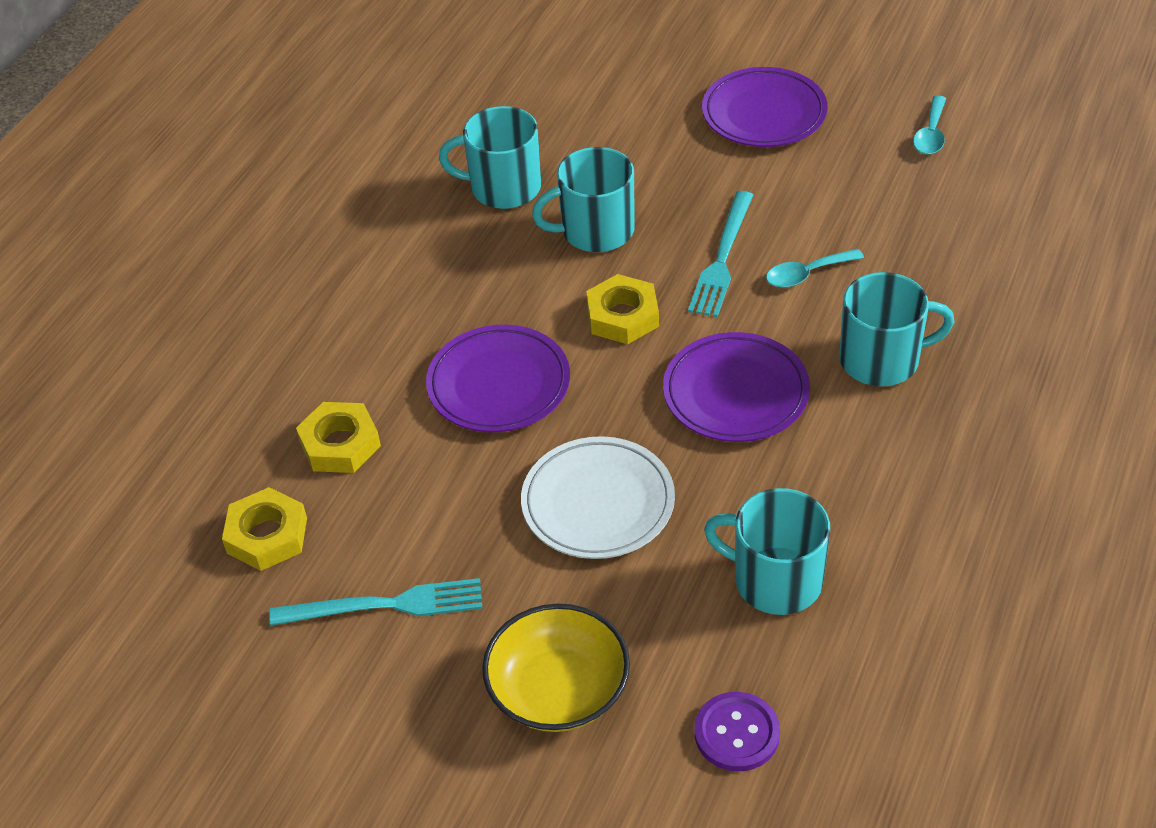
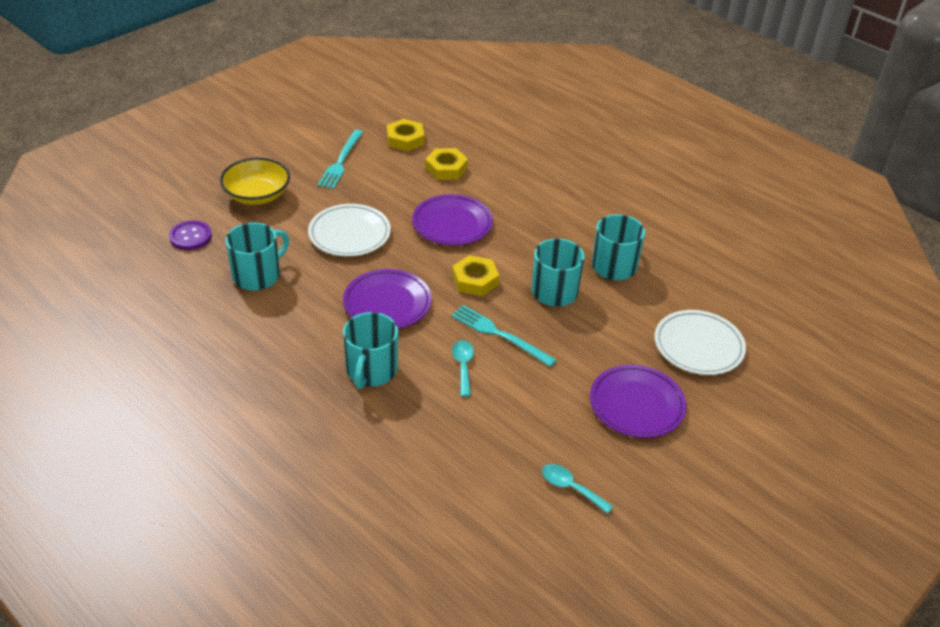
camera: 105 degrees right, 5 degrees down
none -> white plate [655,310,746,375]

